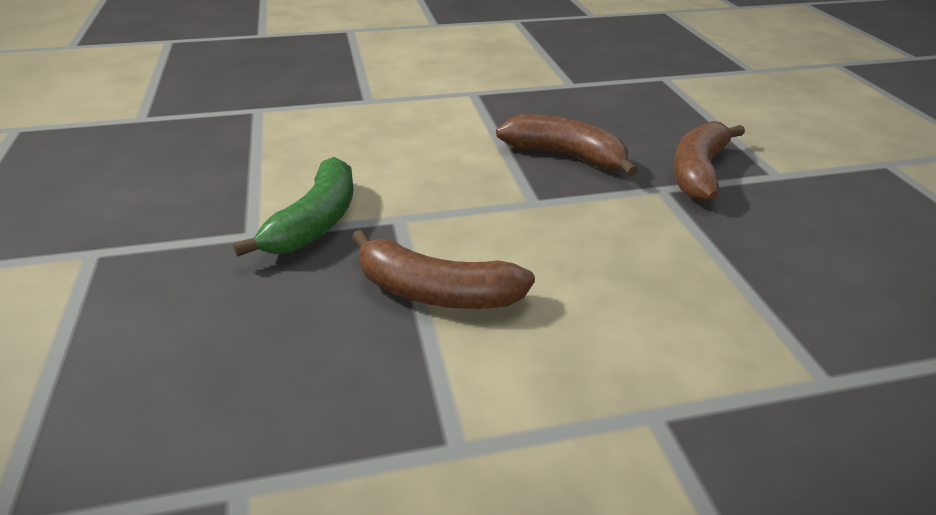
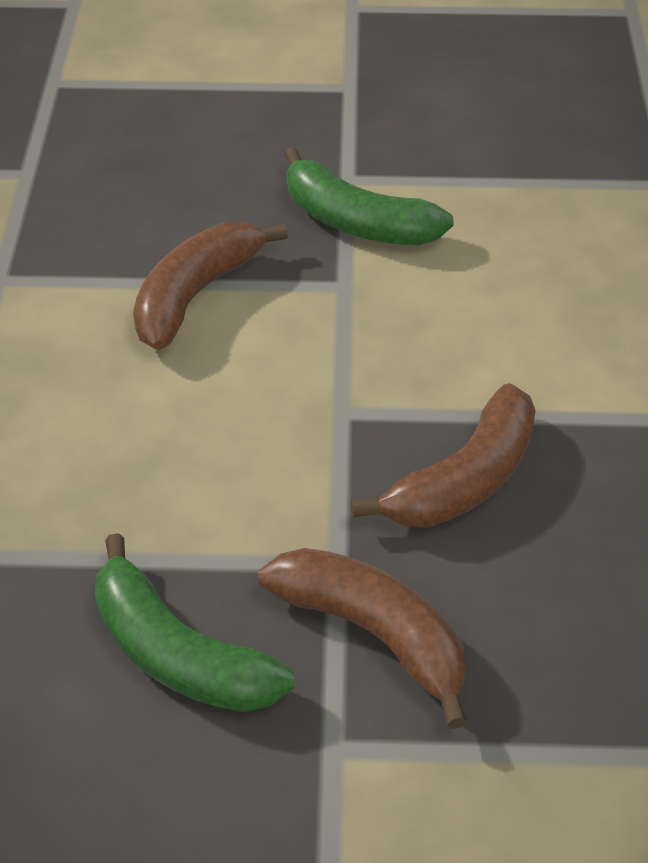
camera: 105 degrees right, 10 degrees up
none -> green banana [95,533,295,712]

